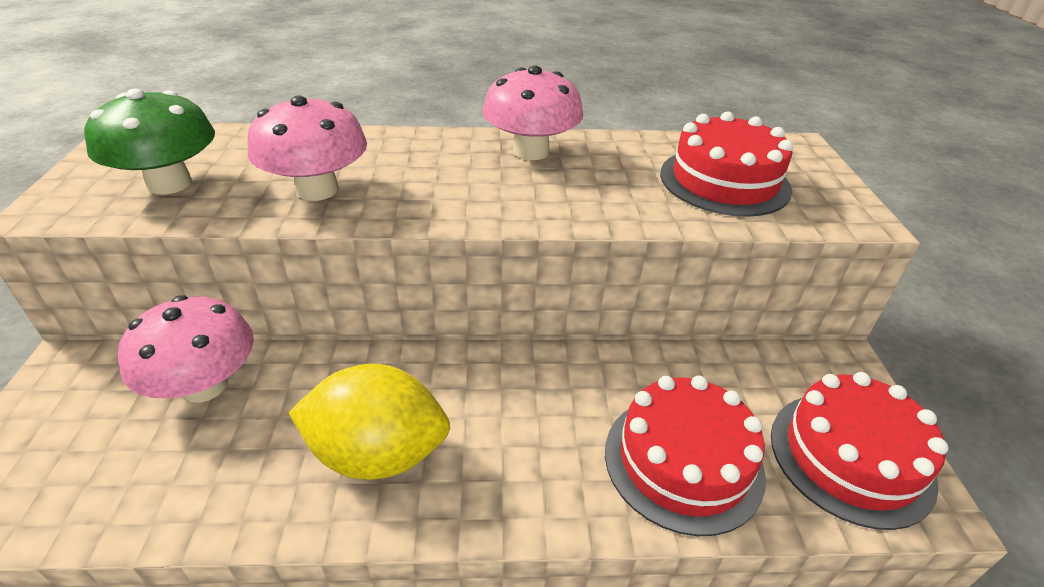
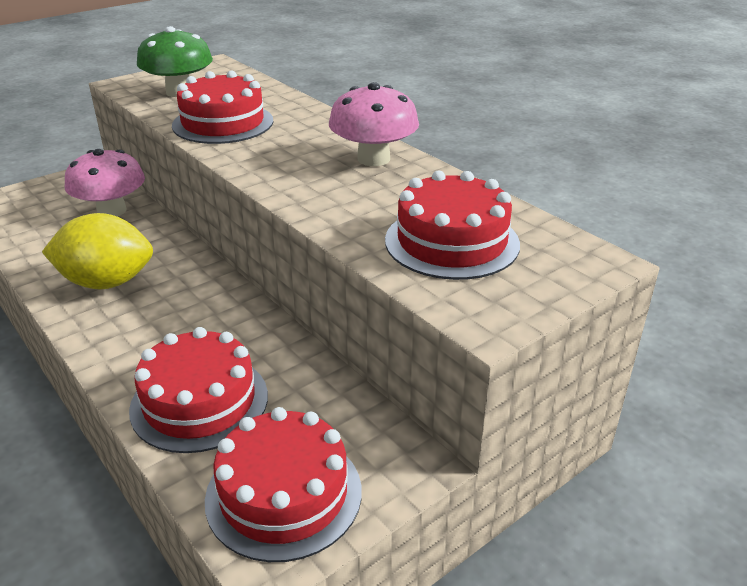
camera: 55 degrees right, 5 degrees down
pink mushroom [248,96,367,201] -> red cake [172,71,273,144]
yellow lemon [288,364,450,480] -> yellow lemon turned 60 degrees counterclockwise [42,213,153,290]

